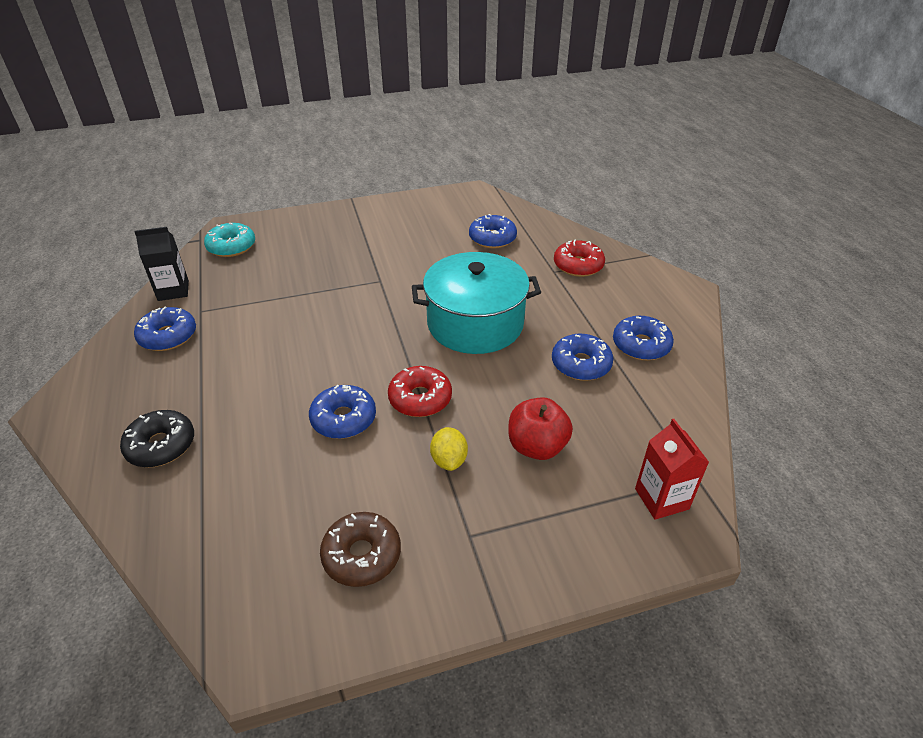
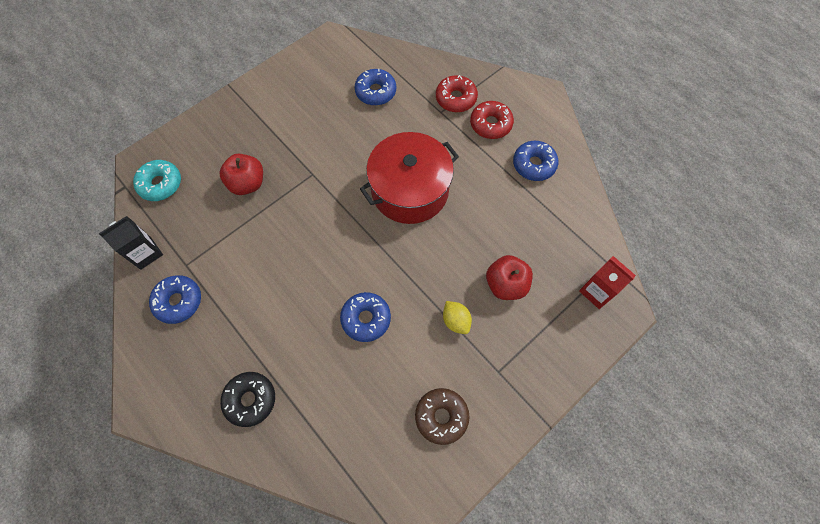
camera: 25 degrees left, 25 degrees up
red donut [388,366,452,417] -> red donut moved to [470,101,514,139]
turquoise pot [412,252,541,354] -> red pot [360,132,459,224]
blue donut [552,334,614,381] -> none
none -> red apple [220,153,263,195]

